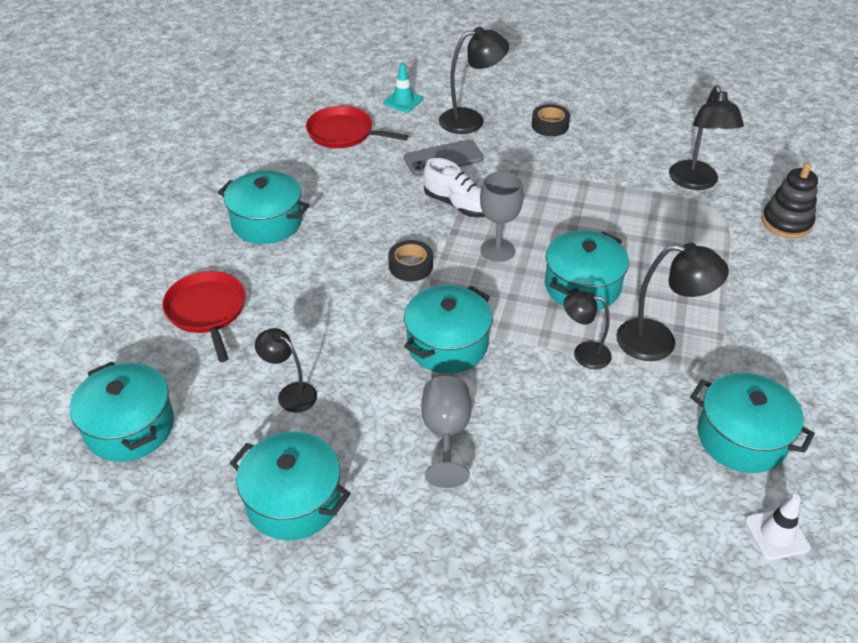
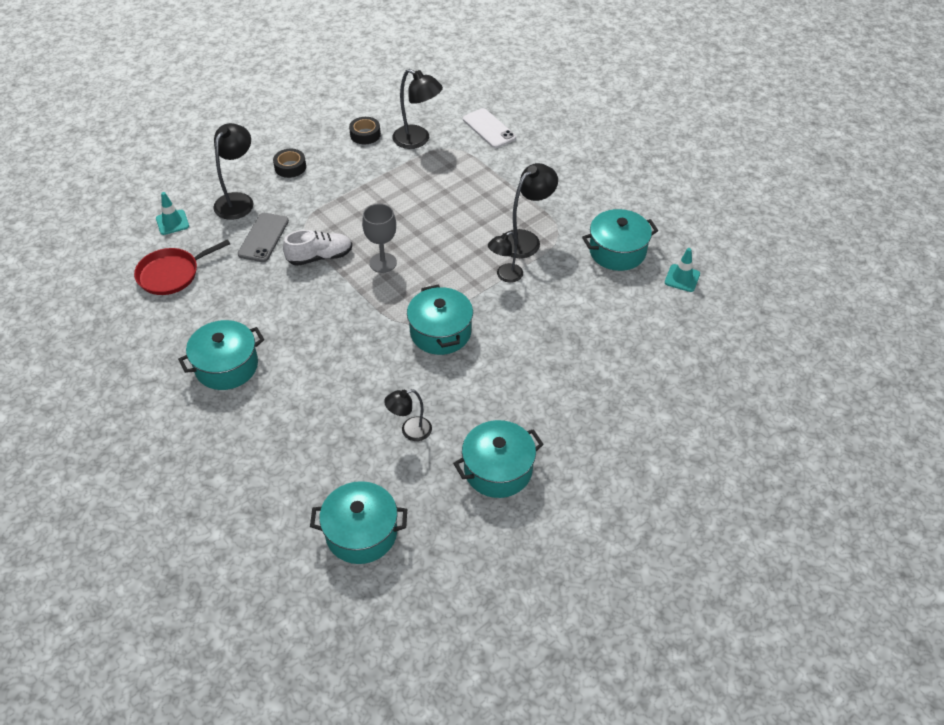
camera: 55 degrees left, 5 degrees up
red pan [162,271,246,362] -> none
black tape [388,240,433,281] -> black tape moved to [349,117,381,144]
grey goblet [421,376,471,488] -> none
turquoise pot [545,231,629,311] -> none
white traffic cone [745,494,811,560] -> turquoise traffic cone [665,248,700,292]
black stacking toy [762,162,818,238] -> white phone [463,108,516,148]

